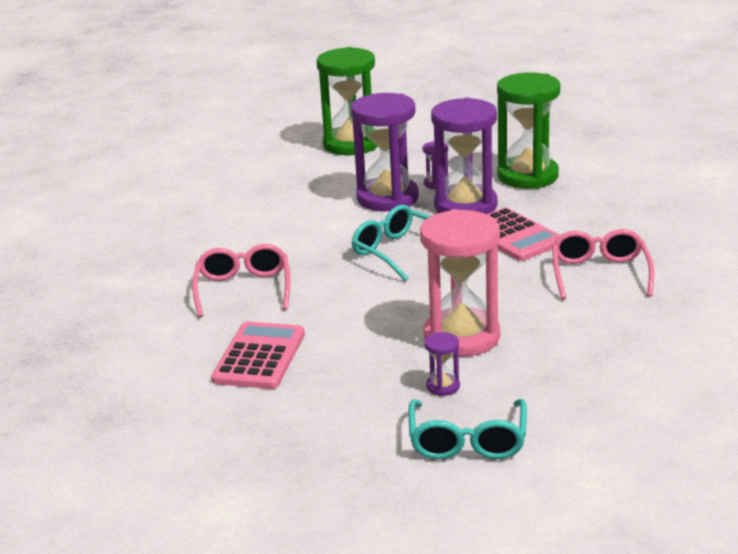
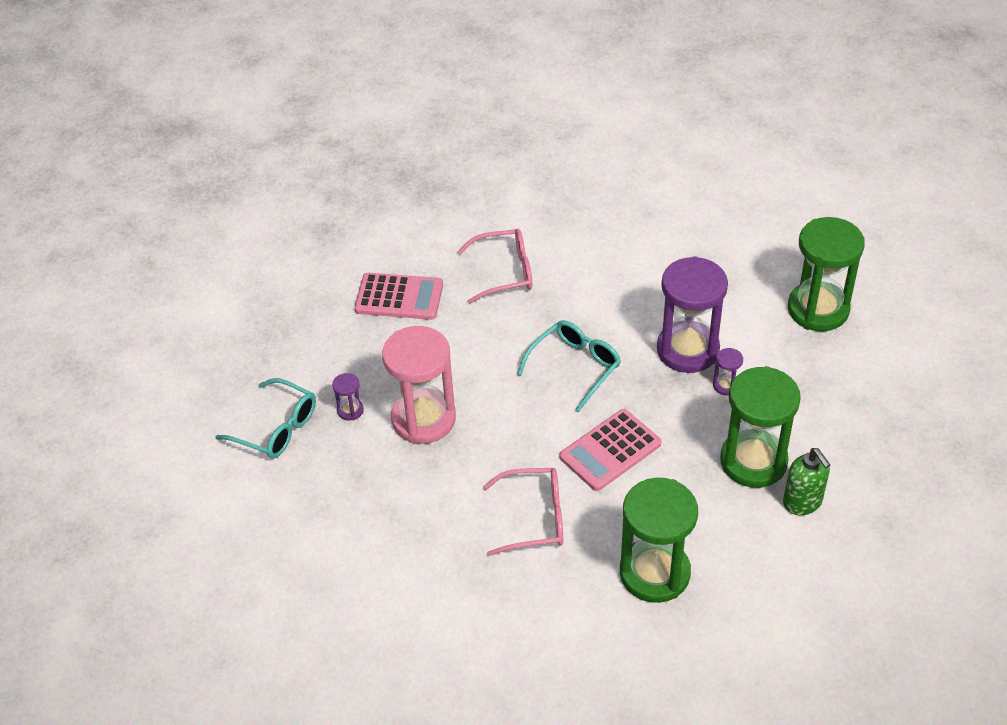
camera: 85 degrees right, 20 degrees up
turquoise glasses [408,399,527,459] -> turquoise glasses turned 150 degrees counterclockwise [215,378,316,459]
purple hourglass [431,97,498,214] -> none
none -> green hourglass [620,478,698,603]
none -> green soap dispenser [783,448,830,515]

